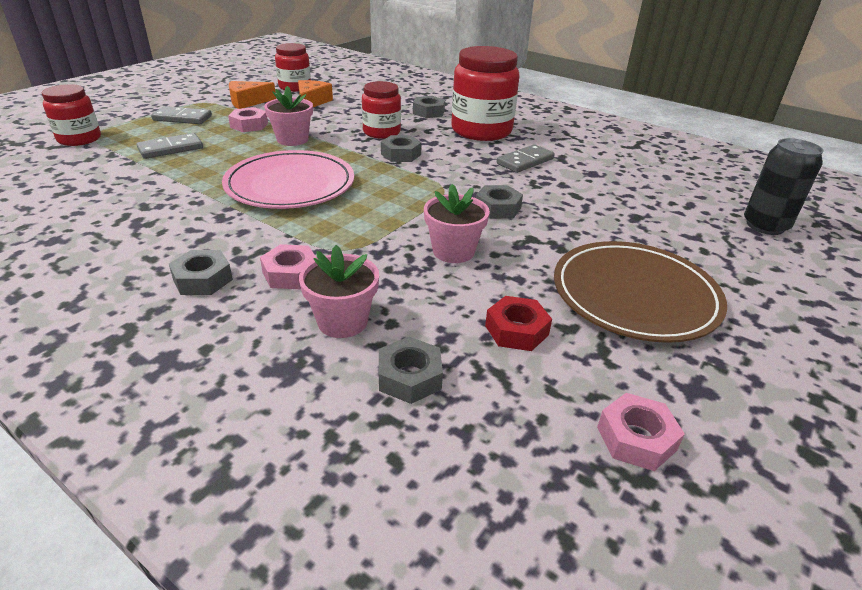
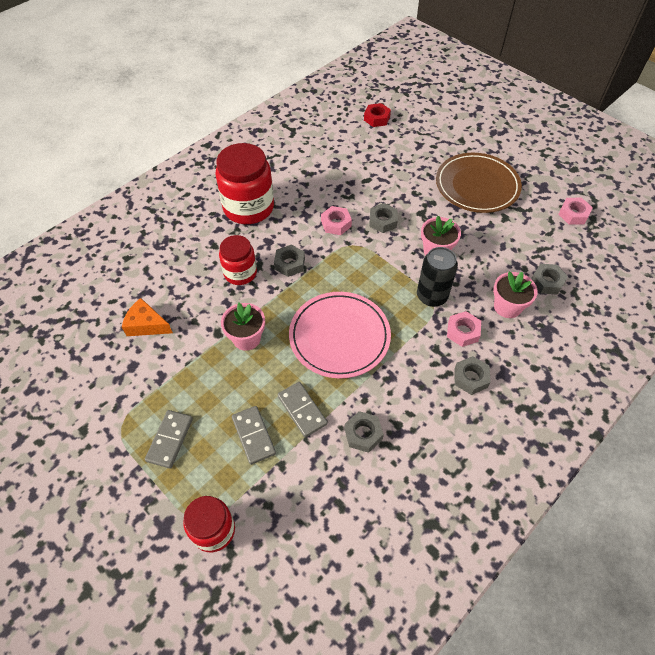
camera: 80 degrees left, 20 degrees up
pink nut [228,107,268,132] -> pink nut moved to [321,206,352,235]
orange cheese [229,81,276,109] -> none
red jar [275,43,311,92] -> none
grey nut [413,96,445,118] -> grey nut moved to [344,411,384,453]
red nut [485,296,552,351] -> red nut moved to [364,103,391,127]
grey domino [497,144,555,173] -> grey domino moved to [278,382,327,437]
black can [744,138,823,235] -> black can moved to [417,247,458,307]

